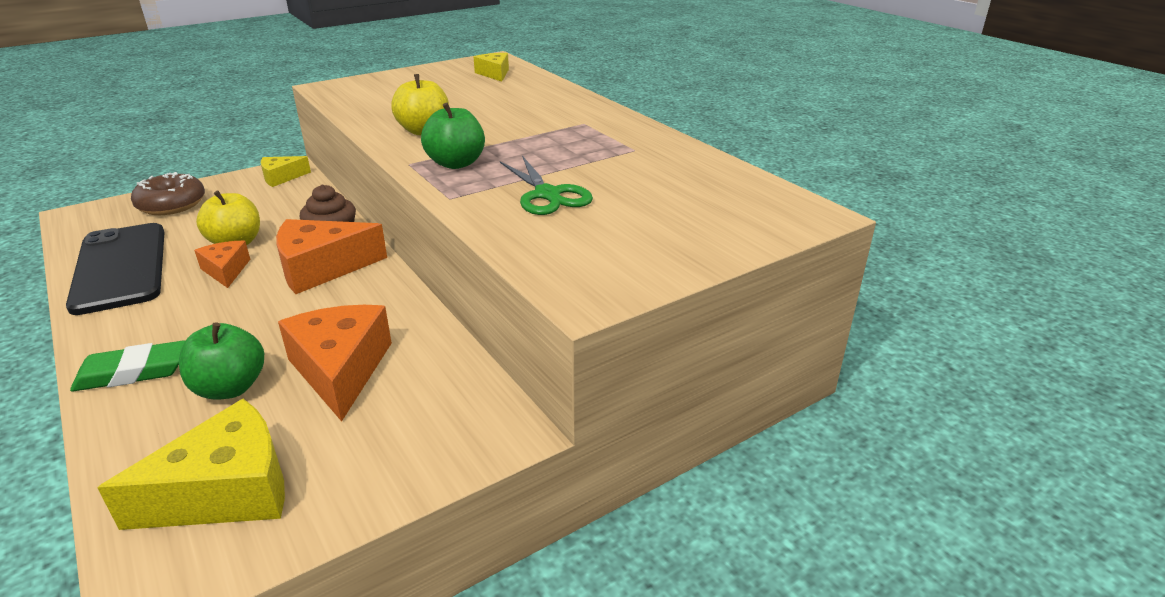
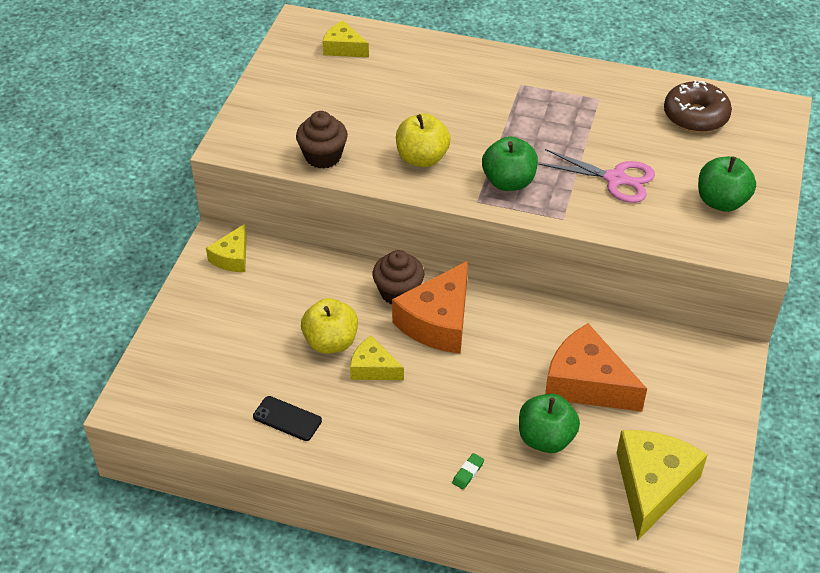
camera: 40 degrees left, 15 degrees up
black phone [66,223,165,315] -> black phone [253,396,322,441], size x0.42
green eraser [70,340,185,392] -> green eraser [452,453,484,490], size x0.46
brown donut [131,172,205,215] -> brown donut moved to [664,80,732,133]
orange cheese [194,241,250,288] -> yellow cheese [350,336,404,380]
green scissors [500,156,593,215] -> pink scissors [538,149,655,203]
none -> brown cupcake [296,111,348,169]
none -> green apple [698,156,756,212]

